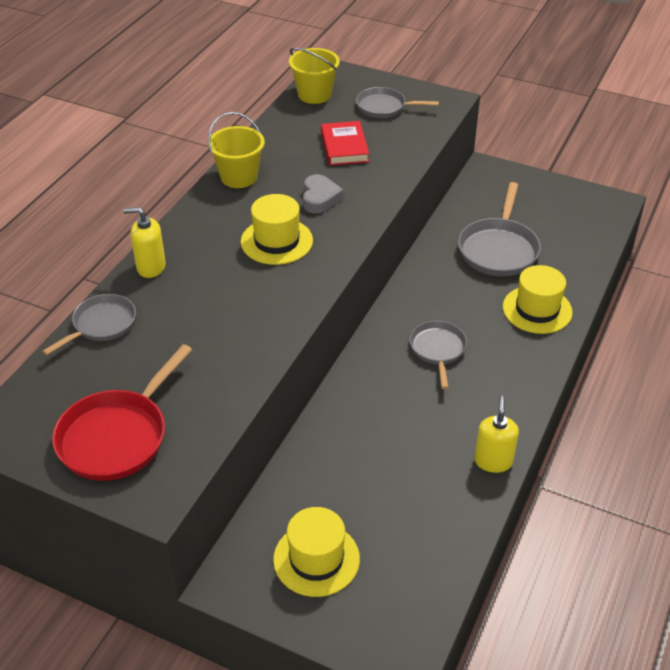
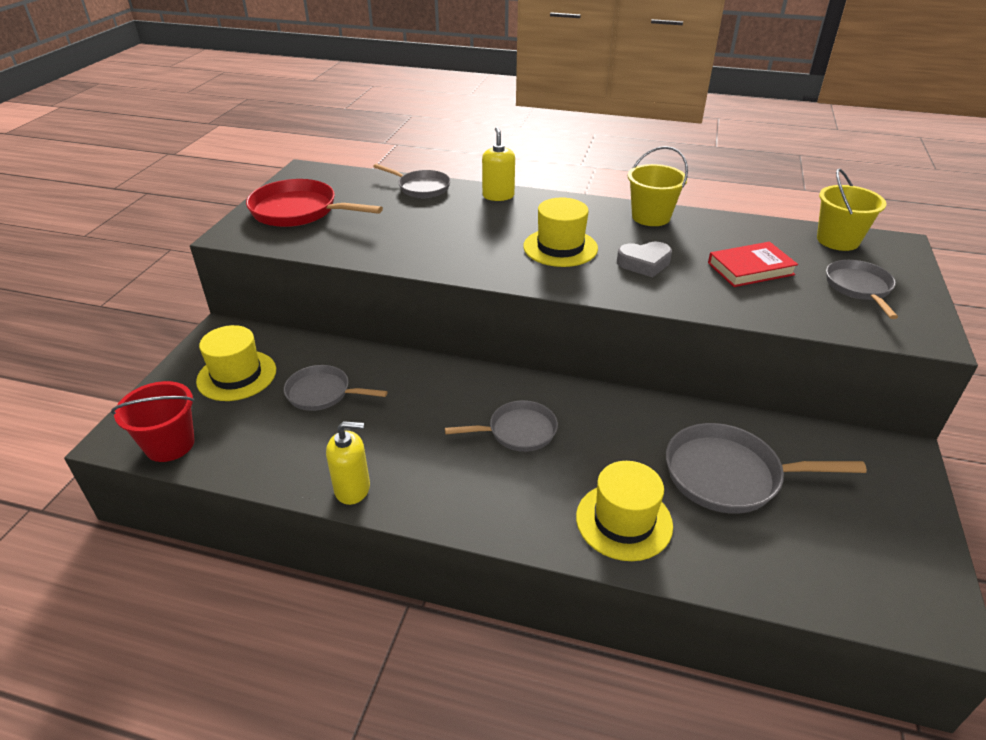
camera: 80 degrees right, 5 degrees down
none -> red bucket [111,381,195,462]
none -> grey pan [284,365,388,411]

